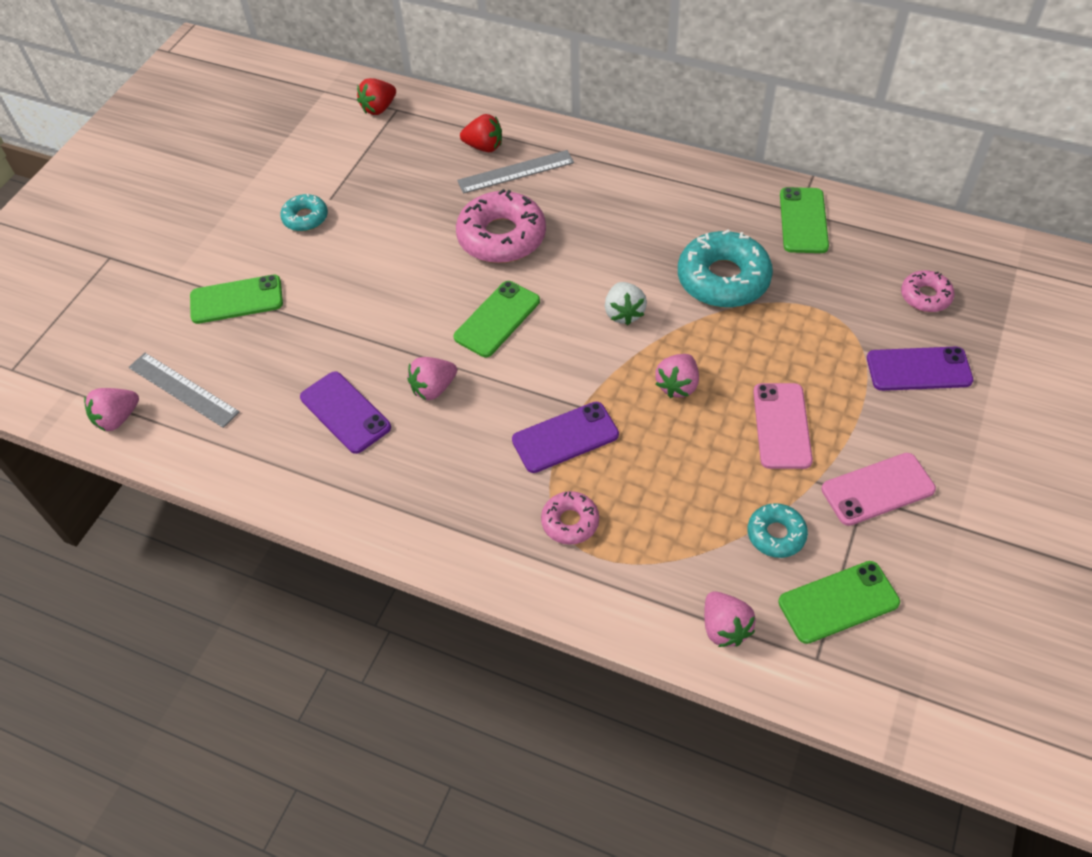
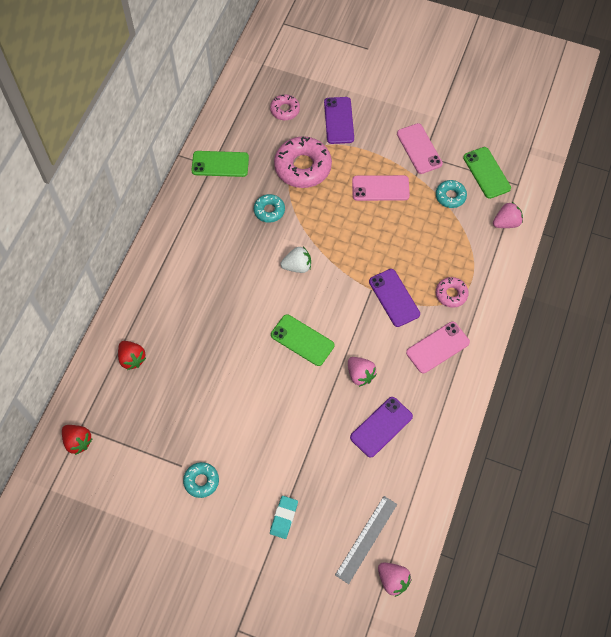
camera: 95 degrees left, 10 degrees up
green phone [190,275,283,324] -> turquoise eraser [270,496,298,539]
pink donut [456,189,546,263] -> pink donut moved to [274,136,332,188]
grey ruler [457,150,574,194] -> none
red strawberry [460,114,502,152] -> red strawberry turned 135 degrees clockwise [118,341,146,370]
pink strawberry [655,354,699,398] -> none
turquoise donut [678,230,773,308] -> turquoise donut [254,194,285,223], size x0.53
none -> pink phone [406,322,470,373]

